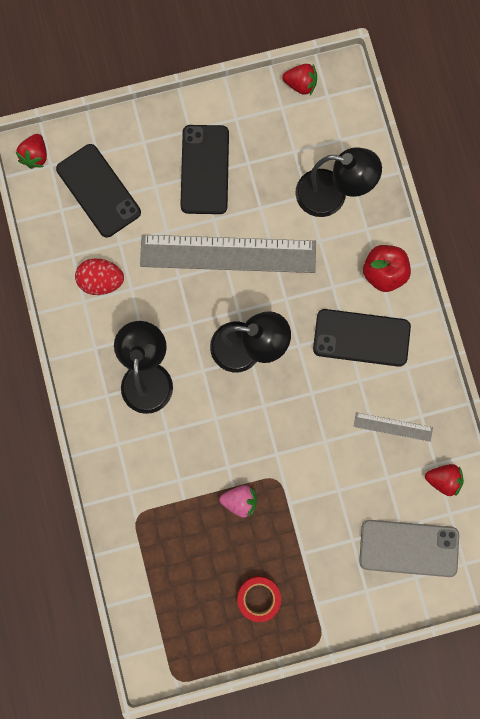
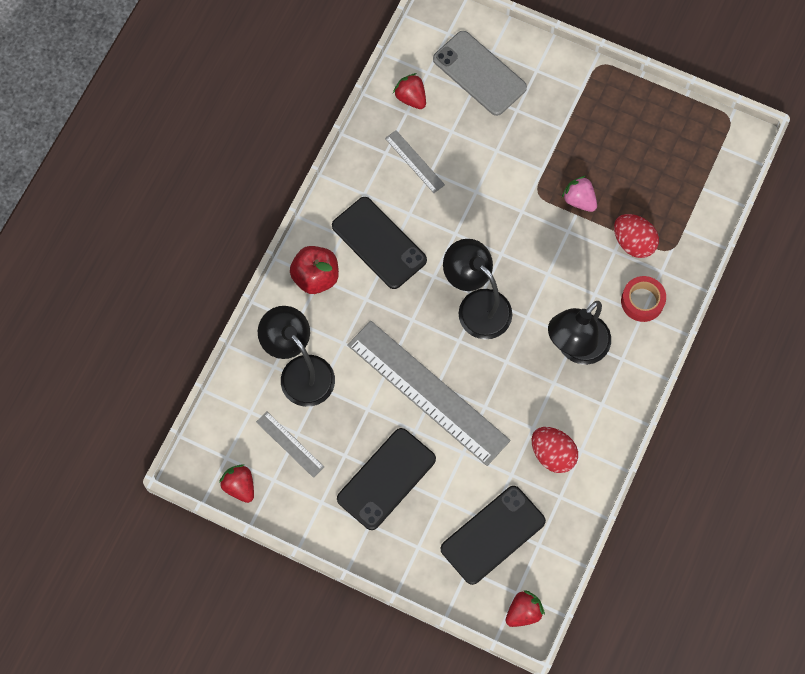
camera: 140 degrees left, 10 degrees down
black phone [56,144,141,238] -> black phone turned 45 degrees clockwise [440,486,546,585]
red tape [237,576,281,622] -> red tape moved to [621,276,666,322]
none -> grey ruler [256,412,324,478]
none -> red egg [614,214,659,258]

